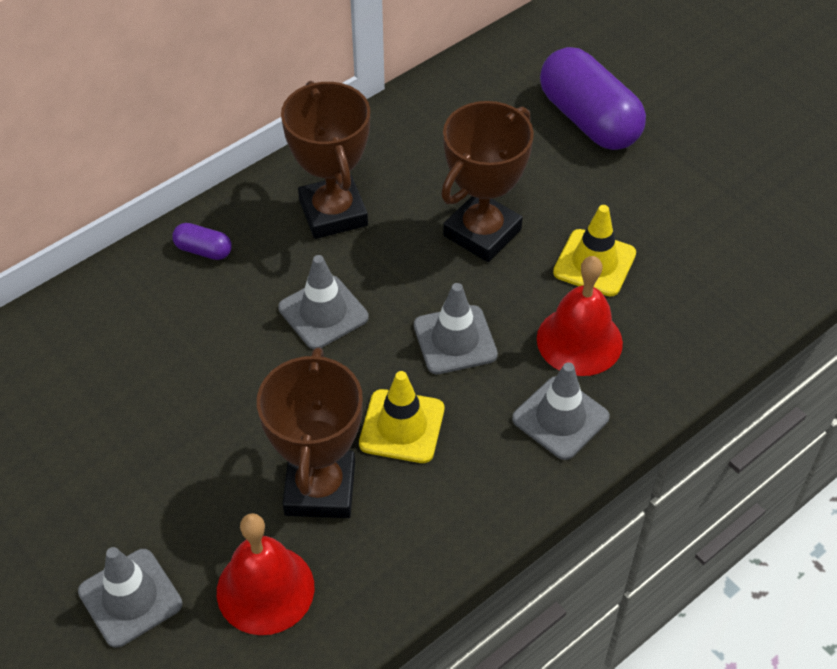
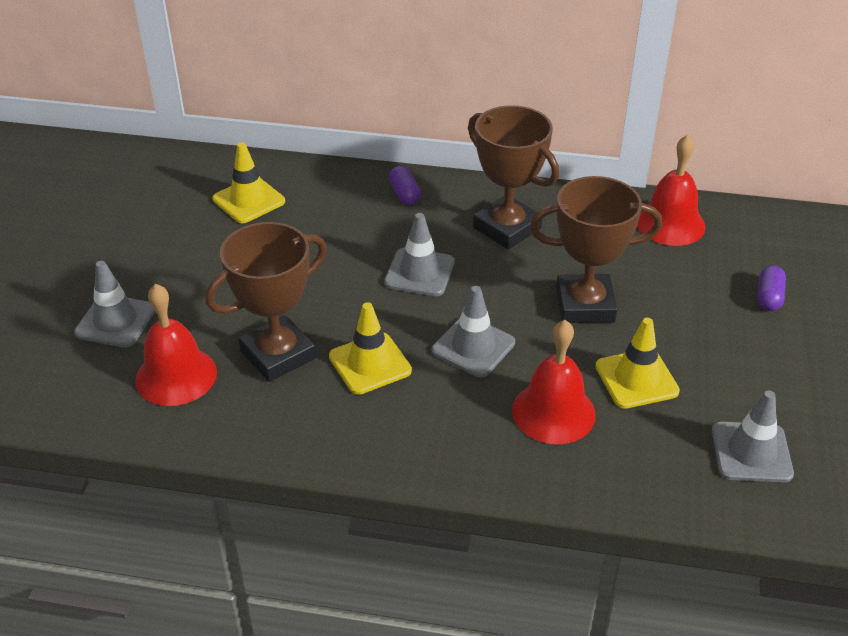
camera: 50 degrees right, 10 degrees down
brown trophy [281,81,370,239] -> brown trophy turned 75 degrees counterclockwise [468,105,559,249]
grey traffic cone [512,362,610,460] -> grey traffic cone moved to [712,390,794,482]
purple capsule [540,47,646,150] -> purple capsule [757,265,786,311], size x0.44
none -> yellow traffic cone [213,142,285,223]
none -> red bell [637,135,705,246]

